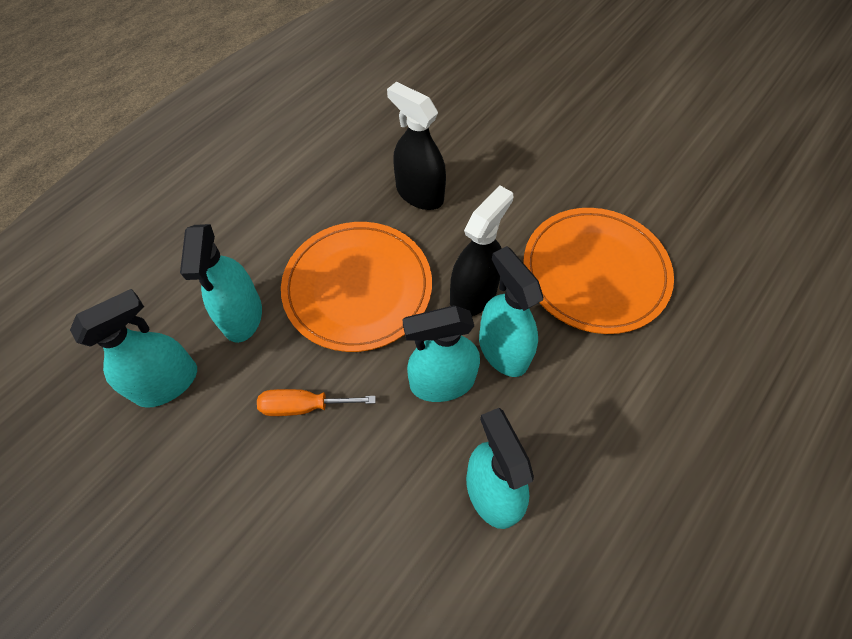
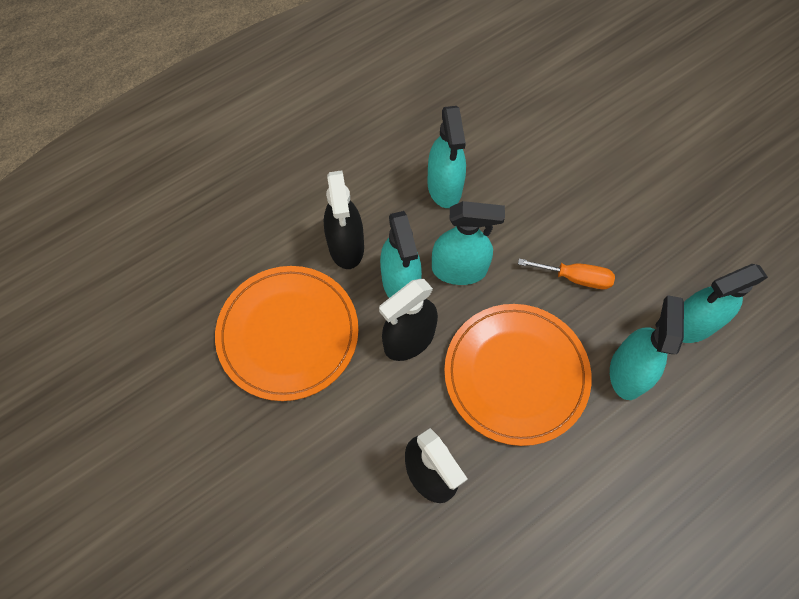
camera: 165 degrees left, 5 degrees up
none -> black spray bottle [324,170,364,269]

